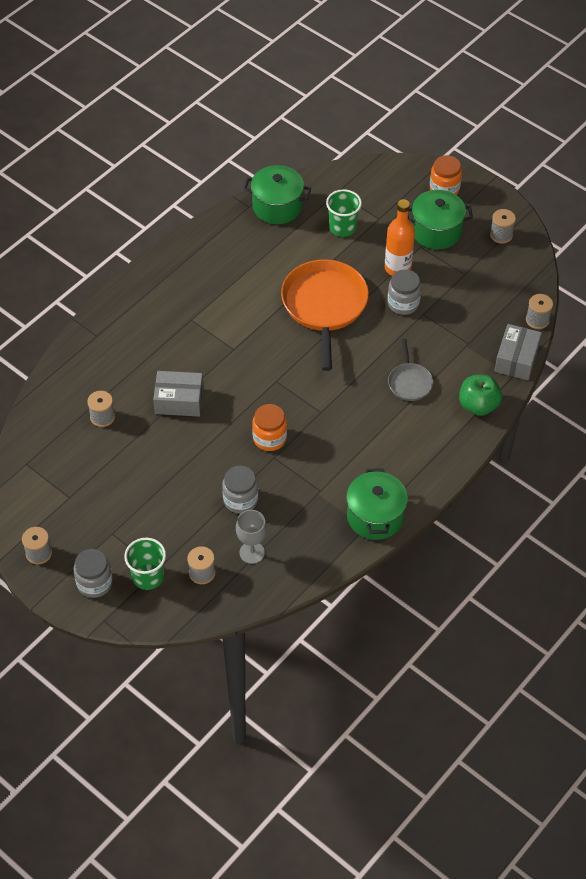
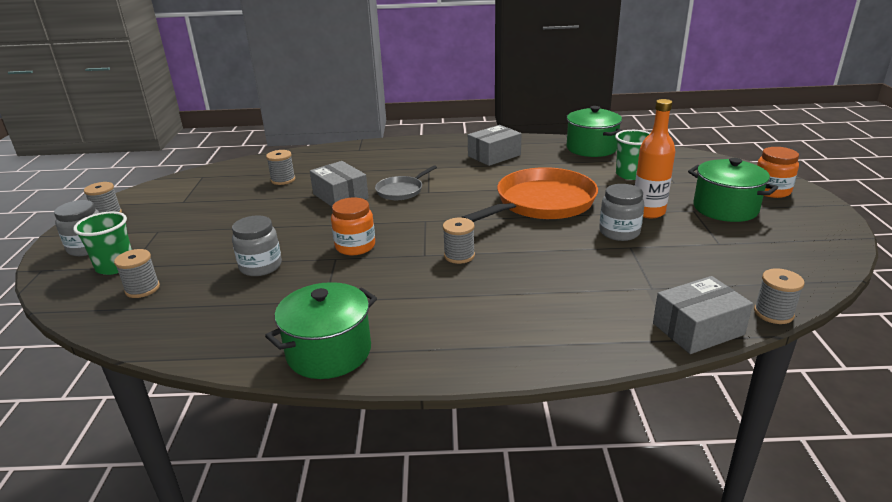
camera: 50 degrees right, 25 degrees down
grey goblet [236,510,267,564] -> none
grey pan [388,339,433,401] -> grey pan moved to [375,165,437,200]
green apple [459,374,502,416] -> none
grey spool [490,209,516,244] -> grey spool moved to [443,218,475,264]
none -> grey box [468,125,522,166]

